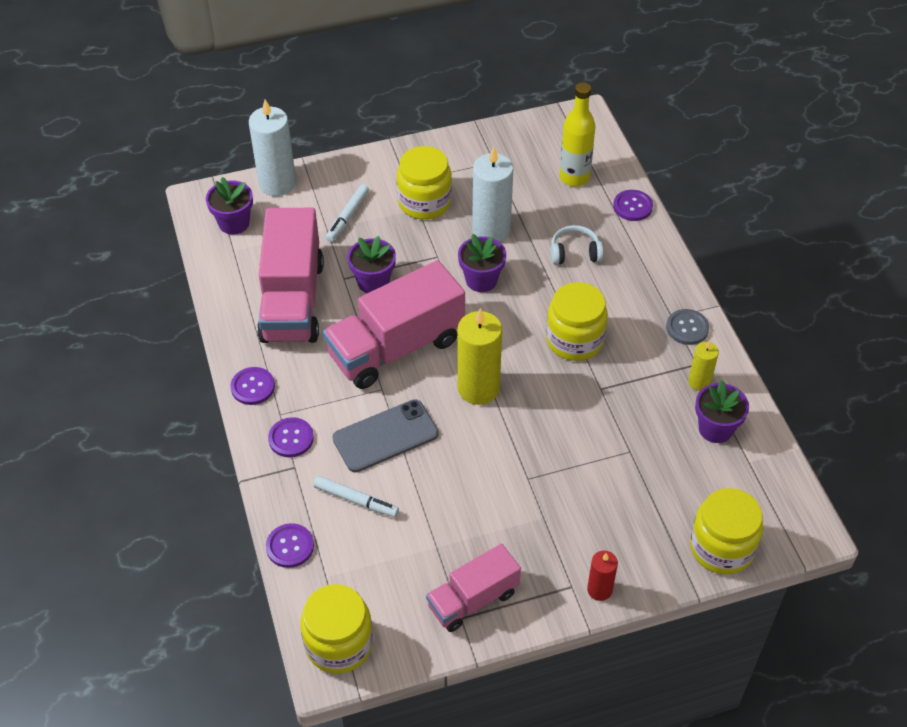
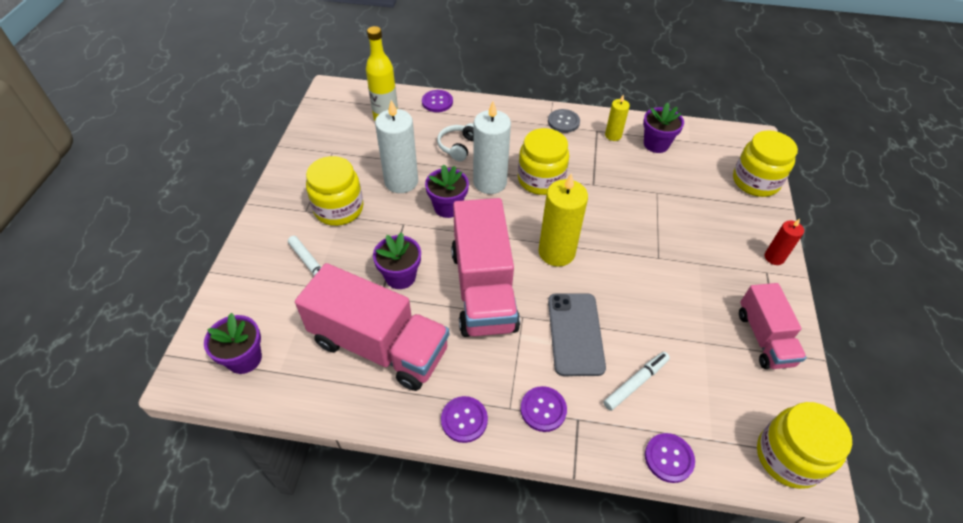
camera: 65 degrees left, 0 degrees up
white candle [249,99,296,196] -> white candle moved to [473,101,511,194]

